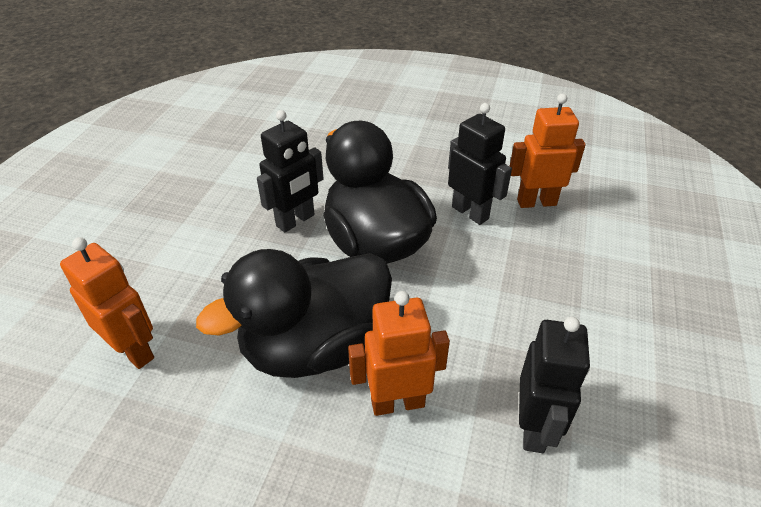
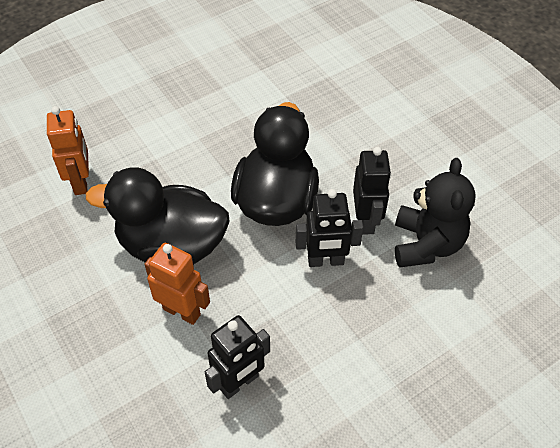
camera: 40 degrees right, 10 degrees up
black robot [257,110,324,232] -> black robot moved to [296,189,363,267]
orange robot [510,94,586,208] -> black teddy bear [395,158,476,268]

